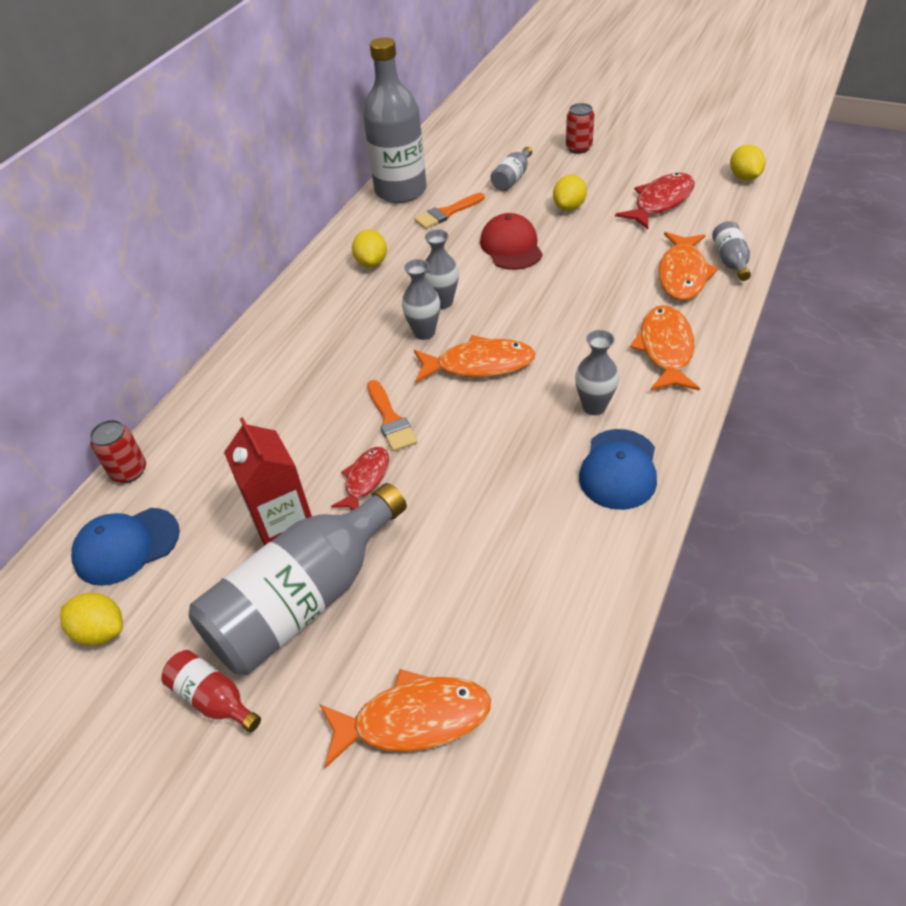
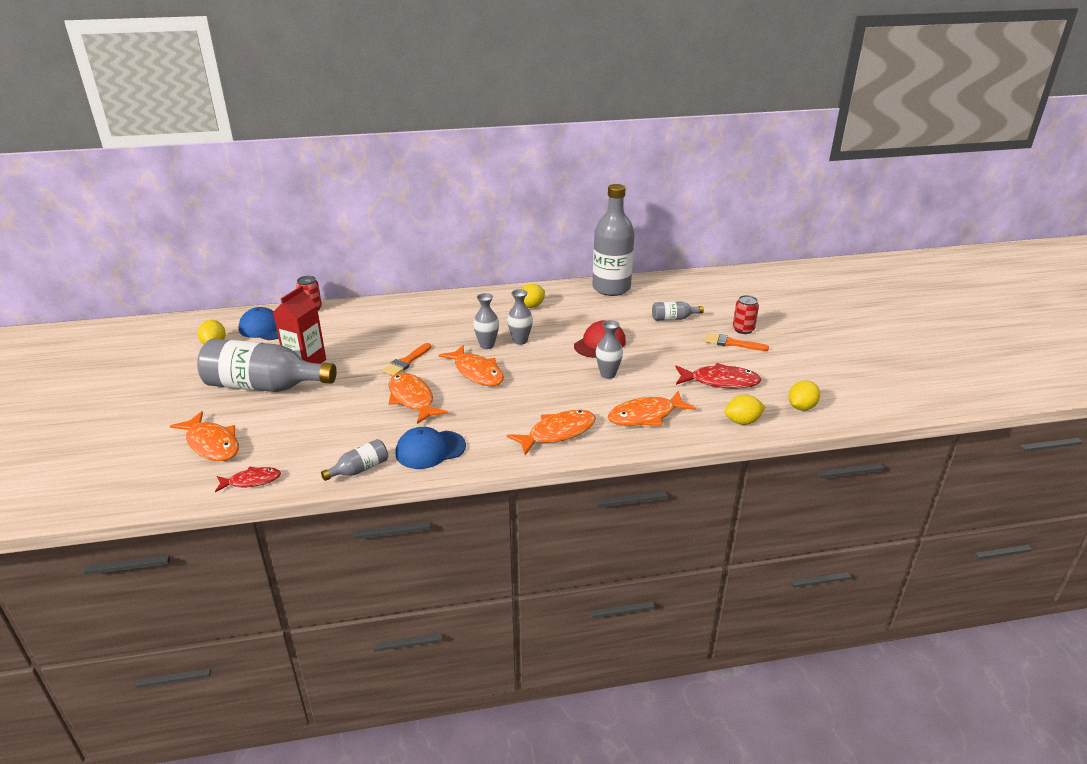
camera: 50 degrees right, 15 degrees down
red bottle [161,650,261,732] -> none
red fish [331,447,389,510] -> red fish moved to [215,467,281,492]
orange brush [414,193,485,229] -> orange brush moved to [704,333,769,351]
yellow lemon [553,175,587,211] -> yellow lemon moved to [725,395,765,425]
grey vase [575,330,619,415] -> grey vase moved to [596,320,623,379]
grey bottle [712,221,751,281] -> grey bottle moved to [321,439,388,481]
none -> orange fish [388,373,448,424]

